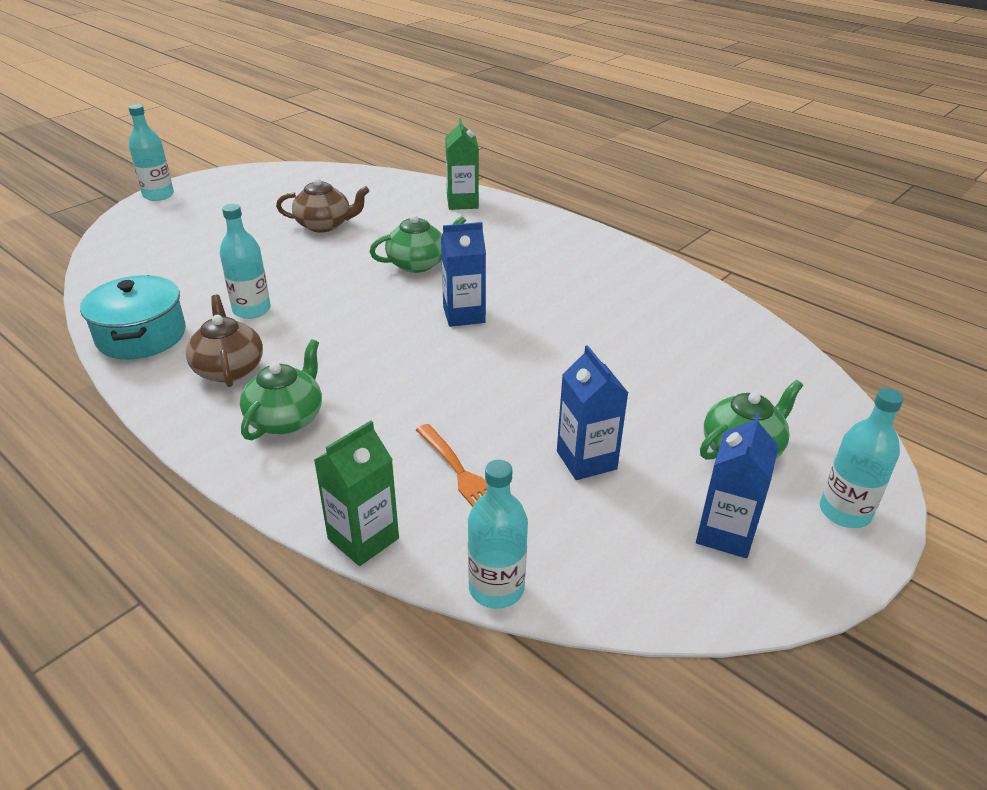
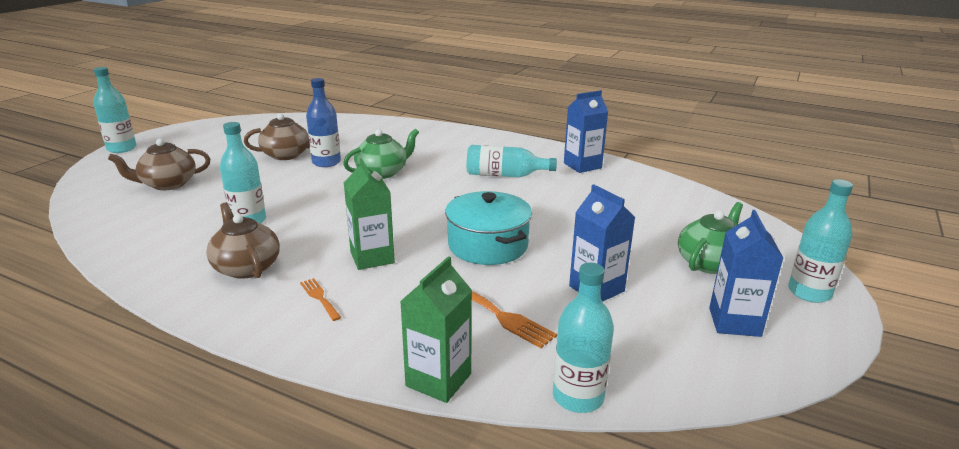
camera: 15 degrees left, 10 degrees down
turquoise pot [80,275,186,360] -> turquoise pot moved to [445,191,532,265]
green teapot [240,339,322,440] -> orange fork [300,278,341,321]
blue carton [441,222,486,327] -> blue carton moved to [564,90,608,173]
green carton [445,118,479,210] -> green carton moved to [344,158,395,270]
none -> brown teapot [108,139,210,190]
none -> blue bottle [306,78,341,167]
none -> turquoise bottle [467,145,557,177]

